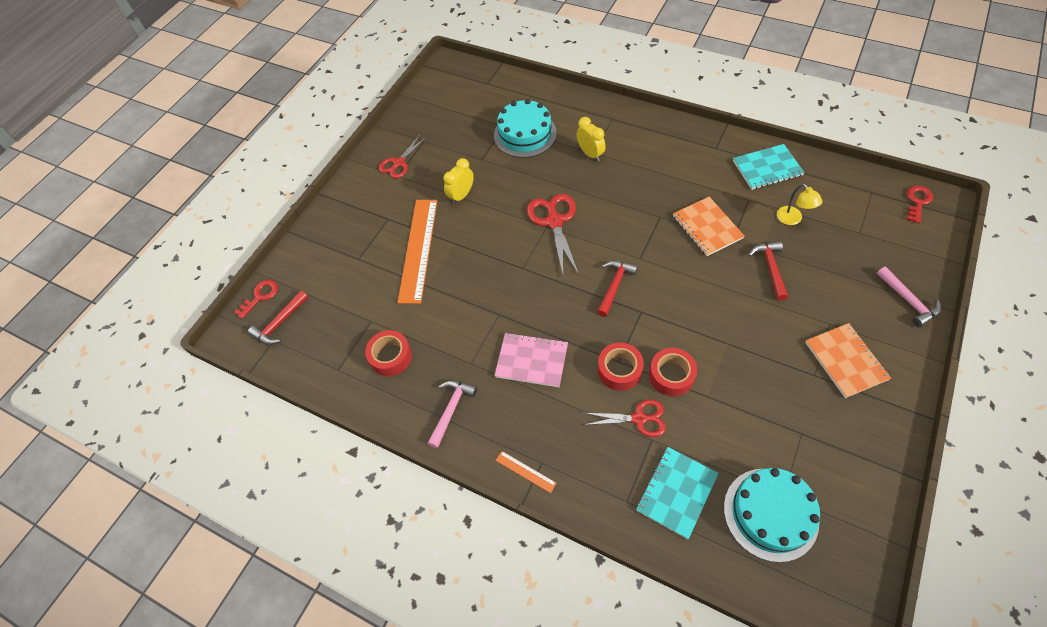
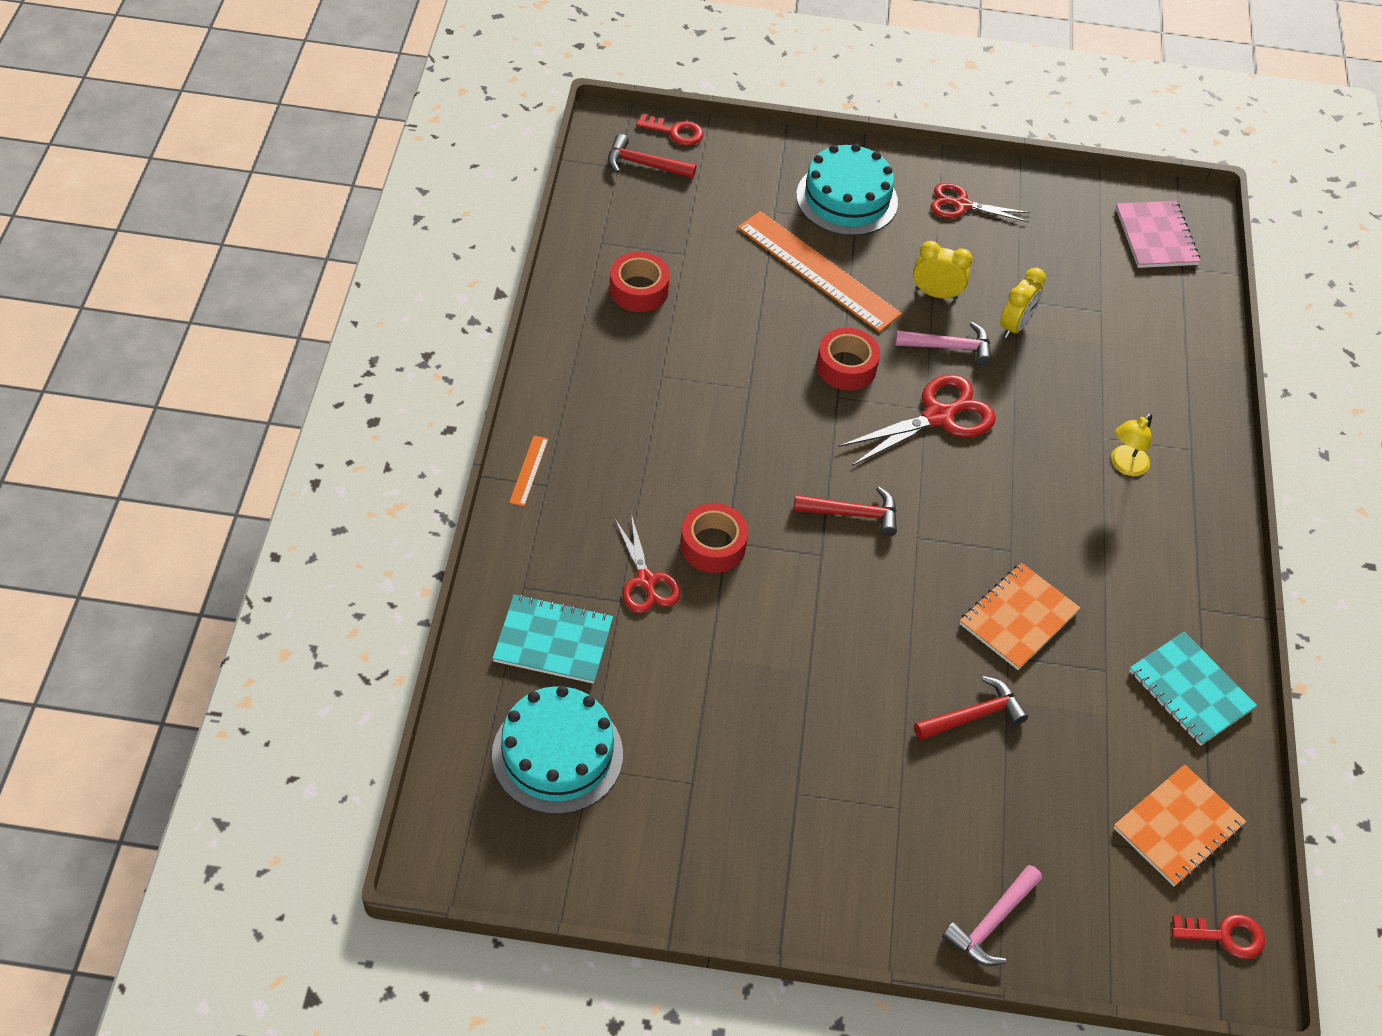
camera: 60 degrees right, 5 degrees down
orange ruler [398,200,437,304] -> orange ruler turned 60 degrees clockwise [737,211,902,332]
pink hammer [428,380,477,448] -> pink hammer moved to [895,322,992,366]
turquoise cake [494,99,557,158] -> turquoise cake moved to [796,144,898,236]
pink notebook [494,333,568,387] -> pink notebook moved to [1116,201,1201,268]
yellow clock [577,117,606,161] -> yellow clock moved to [1000,268,1046,338]
red tape [649,348,697,396] -> red tape moved to [816,328,880,390]
yellow lamp [777,184,823,225] -> yellow lamp moved to [1111,413,1152,476]
orange notebook [805,323,891,398] -> orange notebook moved to [1114,765,1246,886]

